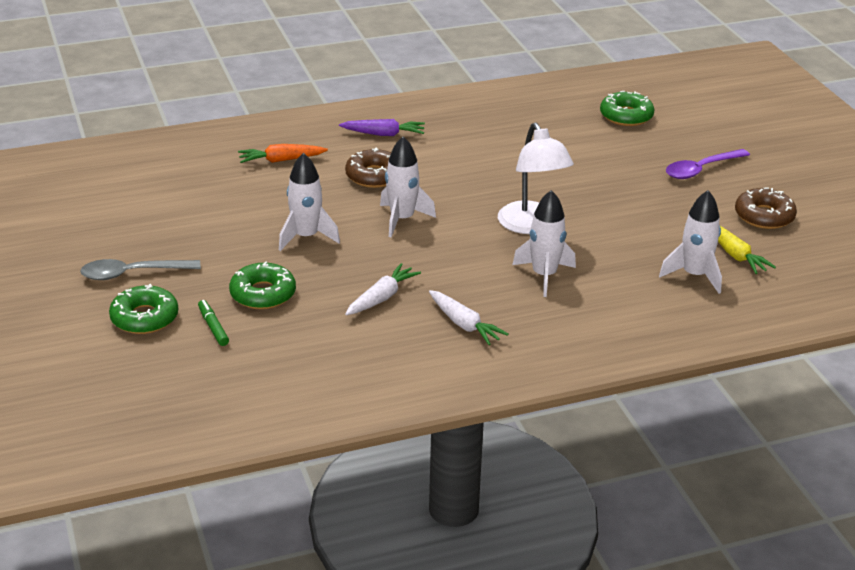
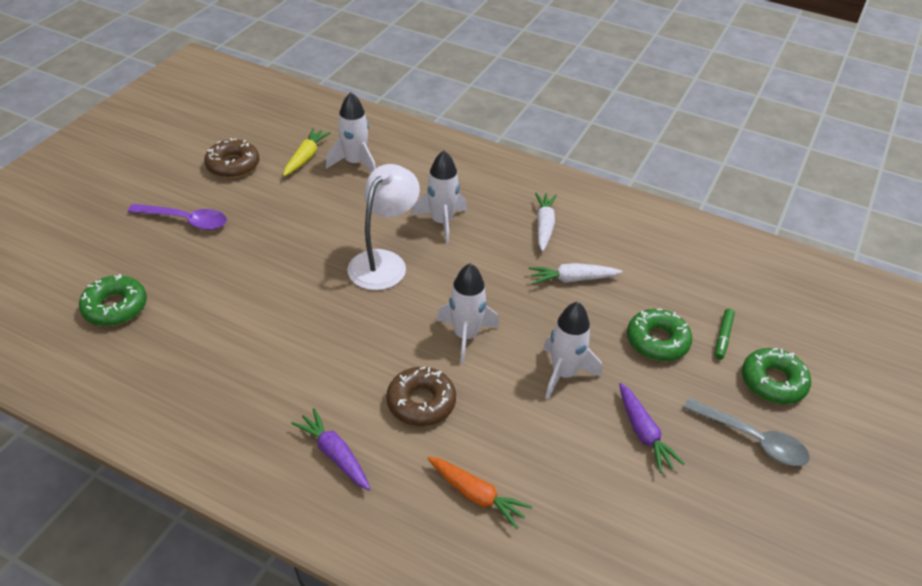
camera: 135 degrees left, 10 degrees up
none -> purple carrot [619,383,685,473]

